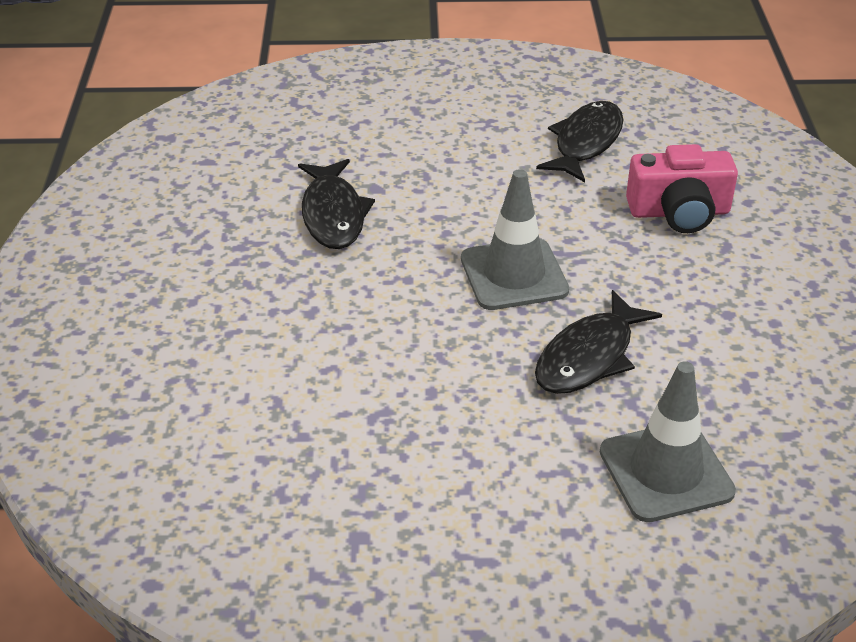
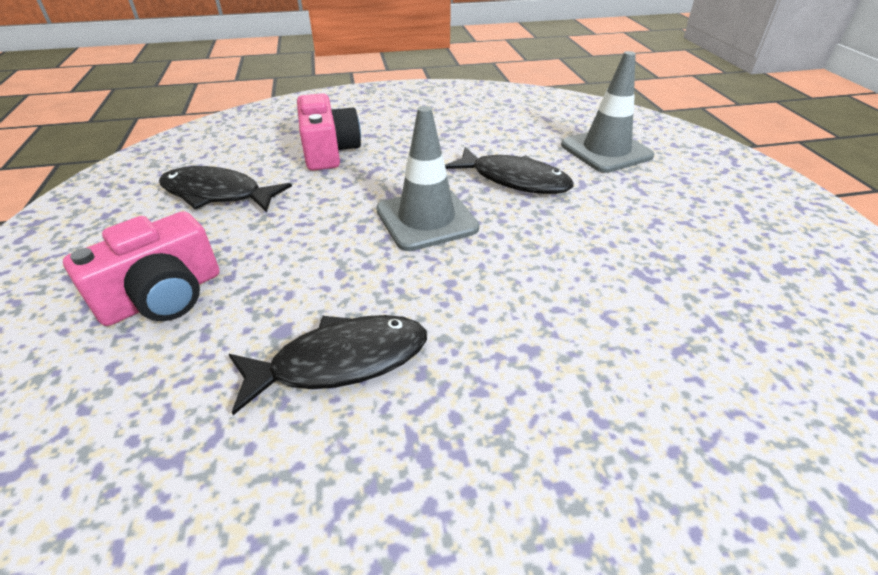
camera: 100 degrees left, 0 degrees up
none -> pink camera [63,211,219,326]

